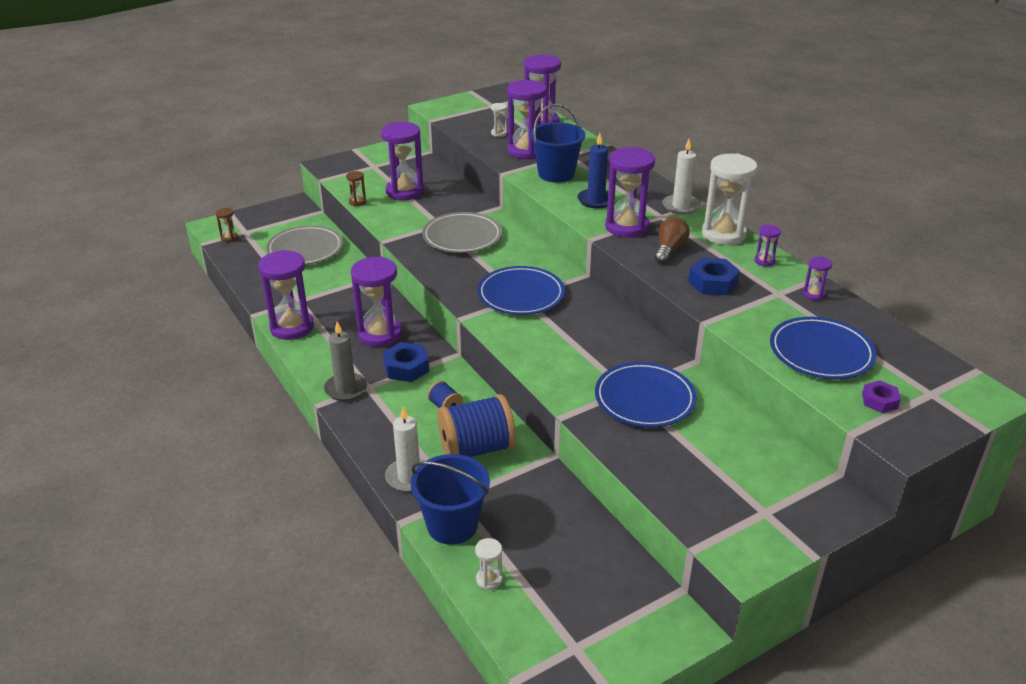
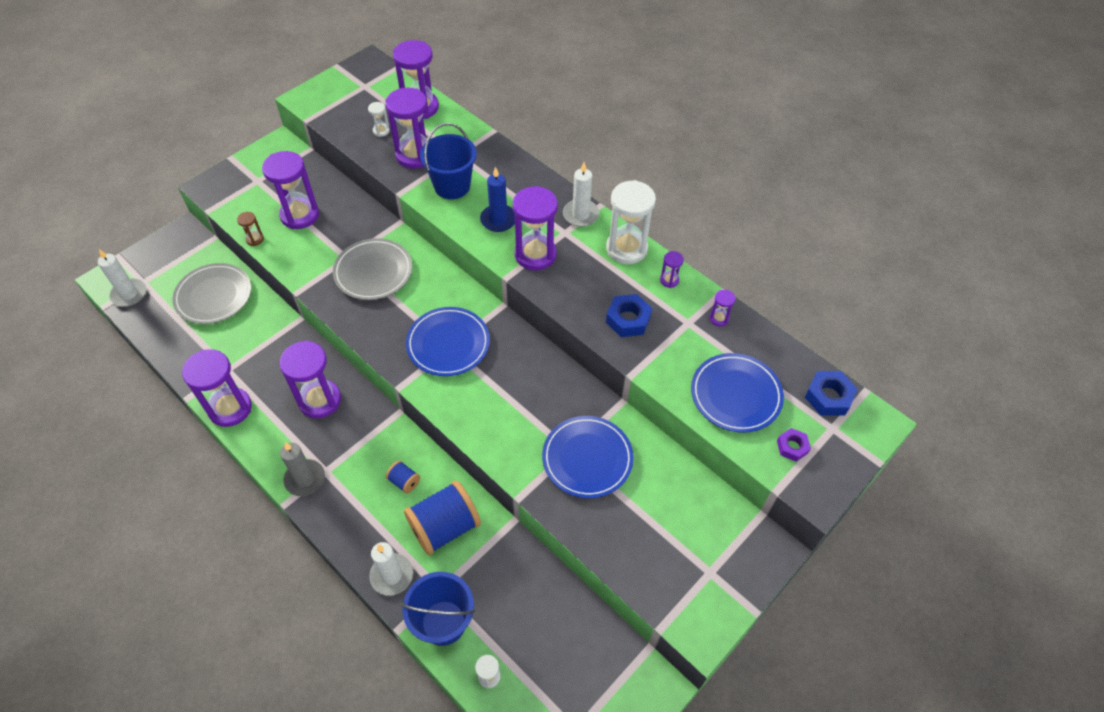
camera: 15 degrees left, 20 degrees up
brown hourglass [216,208,238,242] -> white candle [98,249,146,307]
blue nut [383,342,429,382] -> blue nut moved to [805,371,858,416]
brown light bulb [655,217,690,264] -> none

